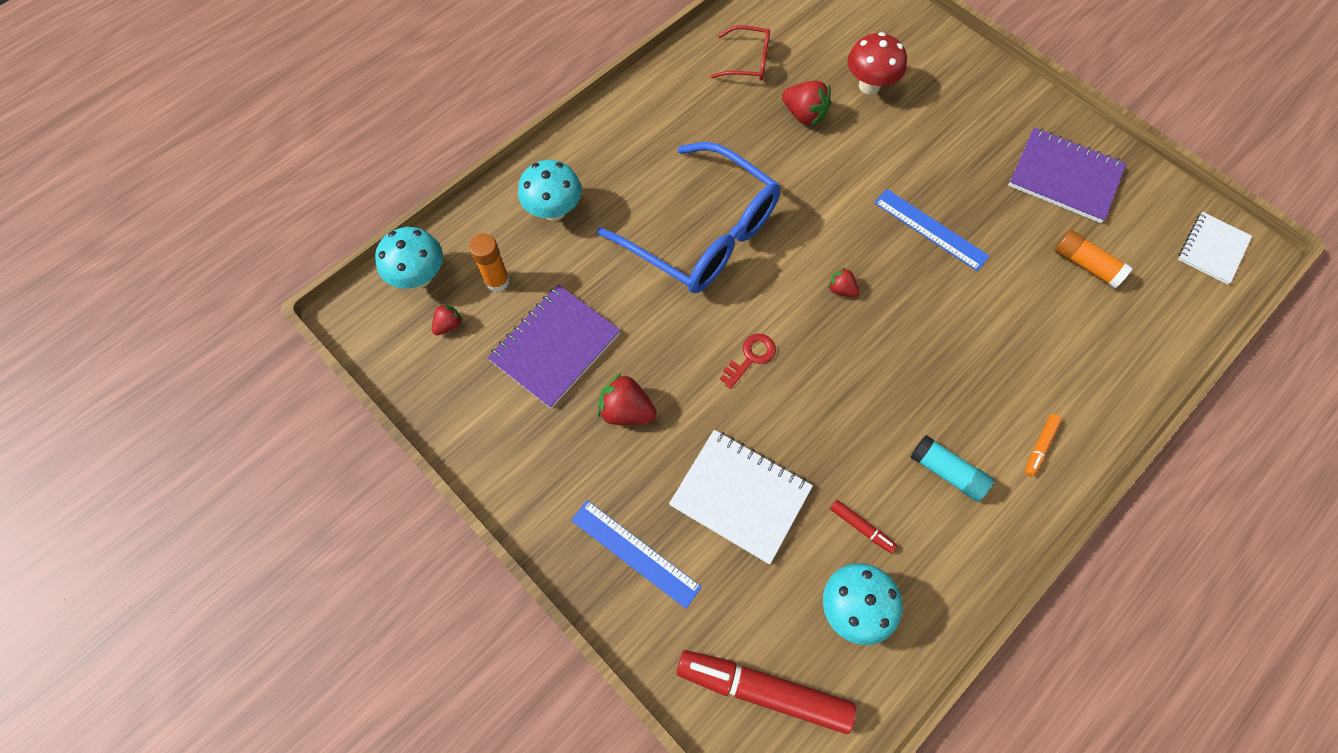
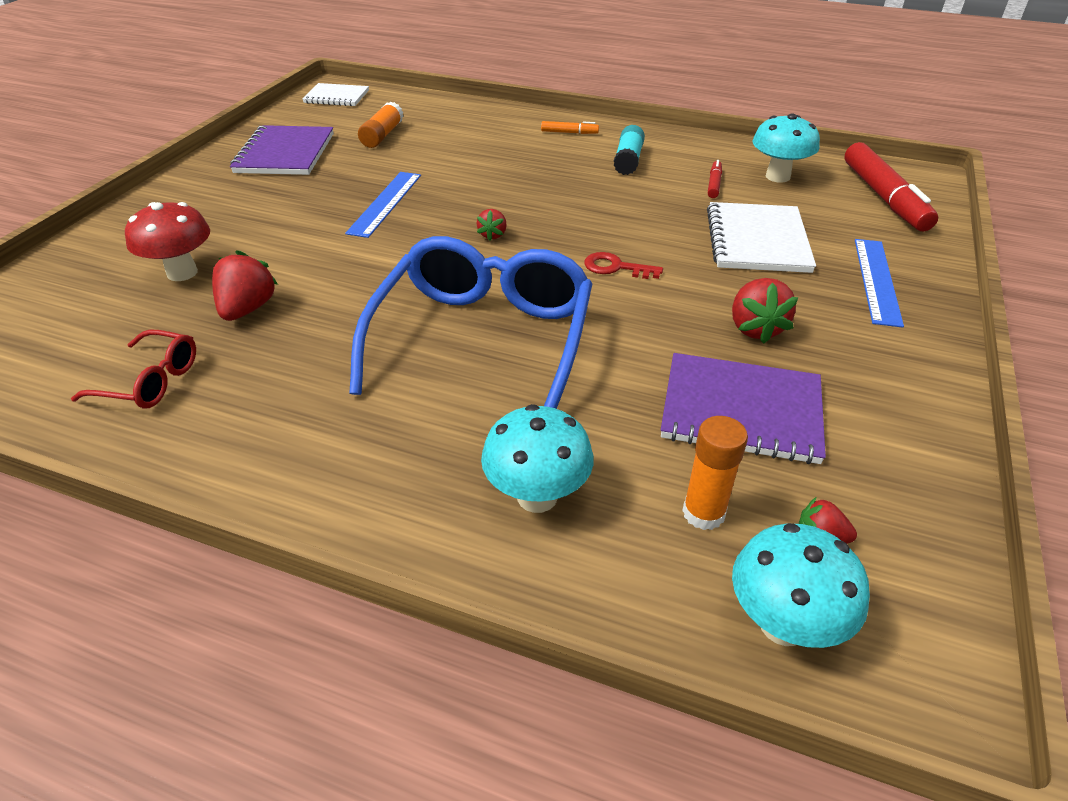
camera: 115 degrees left, 25 degrees down
red glasses [711,26,770,80] -> red glasses turned 120 degrees clockwise [71,330,196,409]

